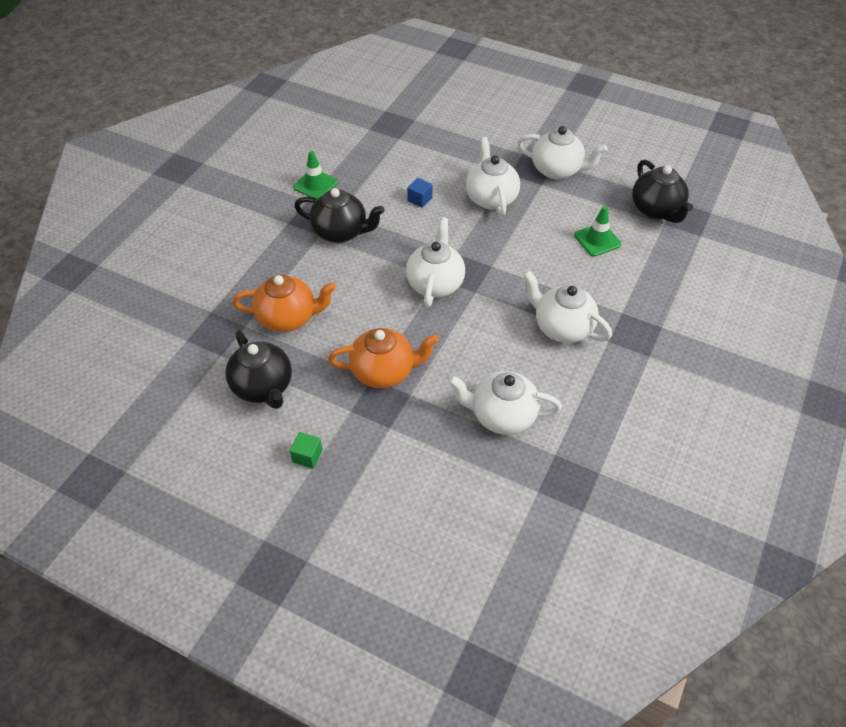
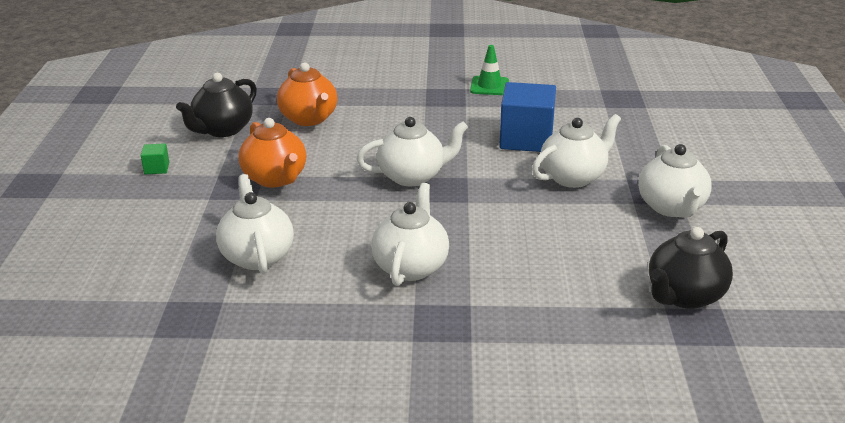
camera: 65 degrees right, 20 degrees down
black teapot [294,188,385,243] -> none
blue cube [407,178,433,208] -> blue cube [499,82,556,152], size x2.36
green traffic cone [574,206,621,257] -> none

